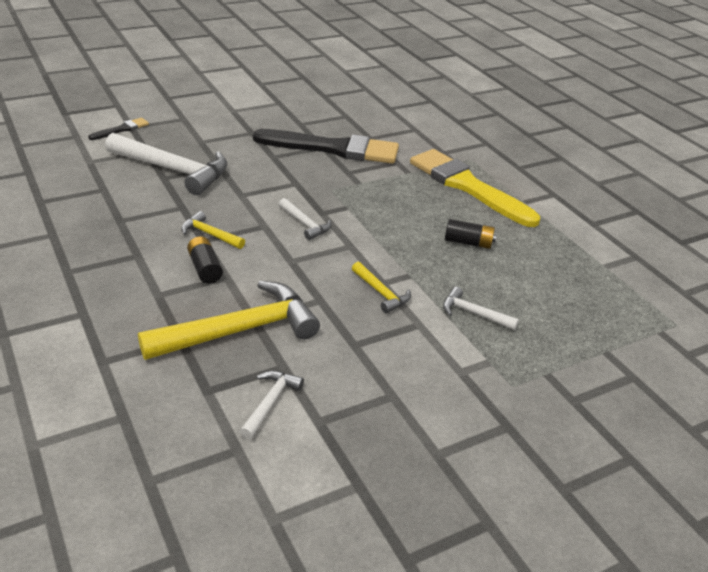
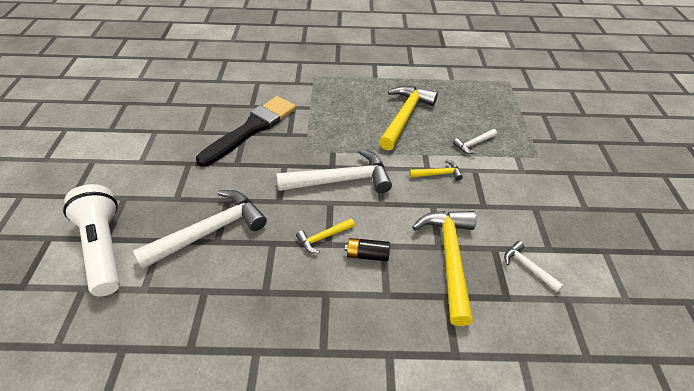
camera: 60 degrees left, 10 degrees up
black brush [88,118,149,140] -> white flashlight [63,184,120,296]
white hammer [279,198,331,240] -> white hammer [277,149,392,193], size x2.10
yellow brush [410,149,540,227] -> none
black battery [445,219,497,249] -> yellow hammer [379,86,438,150]

